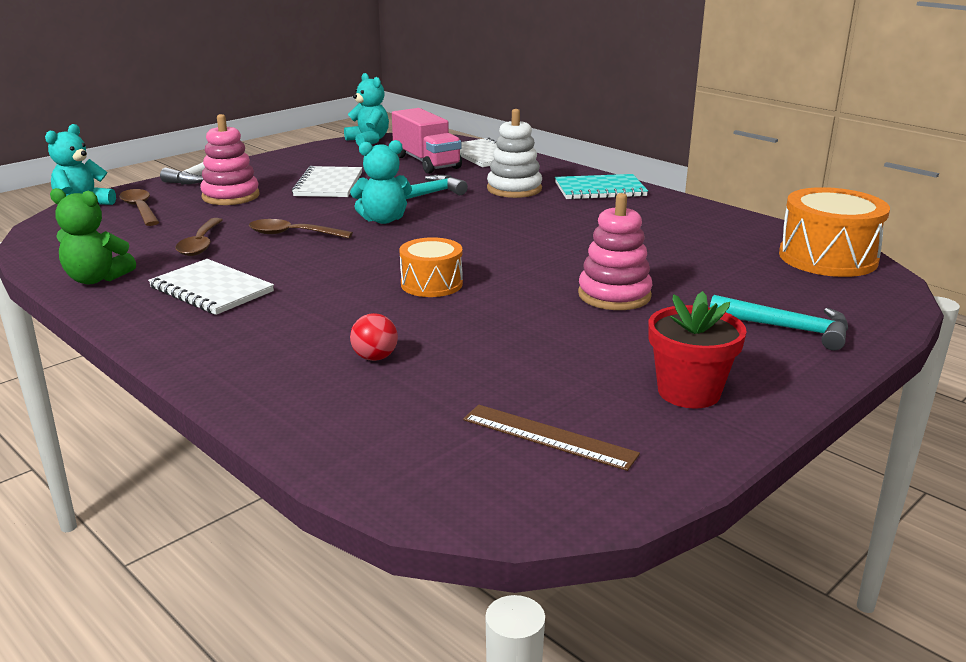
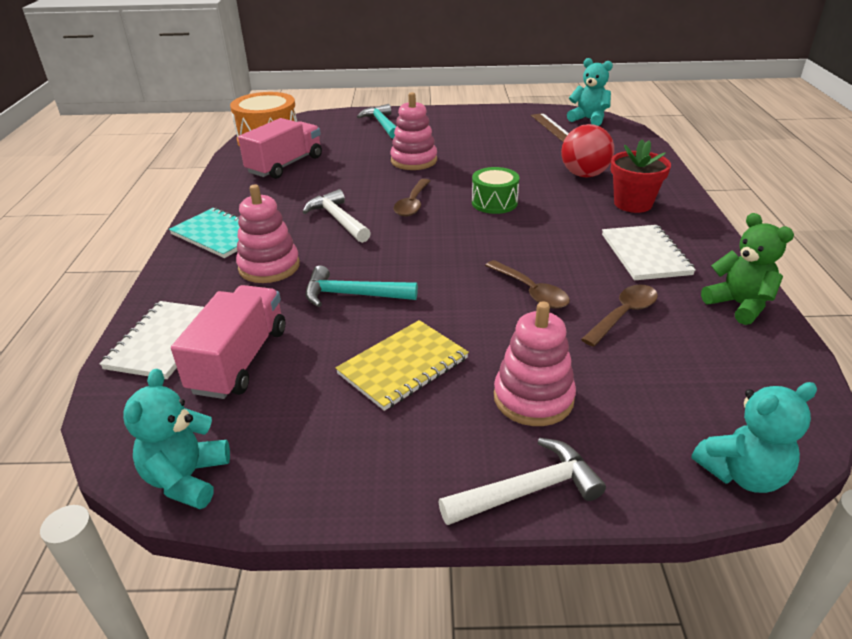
camera: 135 degrees left, 10 degrees up
brown spoon [119,189,159,226] -> brown spoon moved to [394,179,430,216]
white notebook [292,166,362,197] -> yellow notebook [336,320,469,411]
turquoise teddy bear [350,140,412,224] -> turquoise teddy bear moved to [567,58,613,126]
red ball [350,313,398,361] -> red ball [561,124,614,177], size x1.82
orange drum [400,237,463,297] -> green drum [472,167,519,214]
white stacking toy [487,109,542,198] -> pink stacking toy [236,184,300,283]
red flower pot [648,291,747,408] -> red flower pot moved to [611,140,671,213]
none -> pink truck [238,118,322,179]
none -> white hammer [303,189,371,243]

